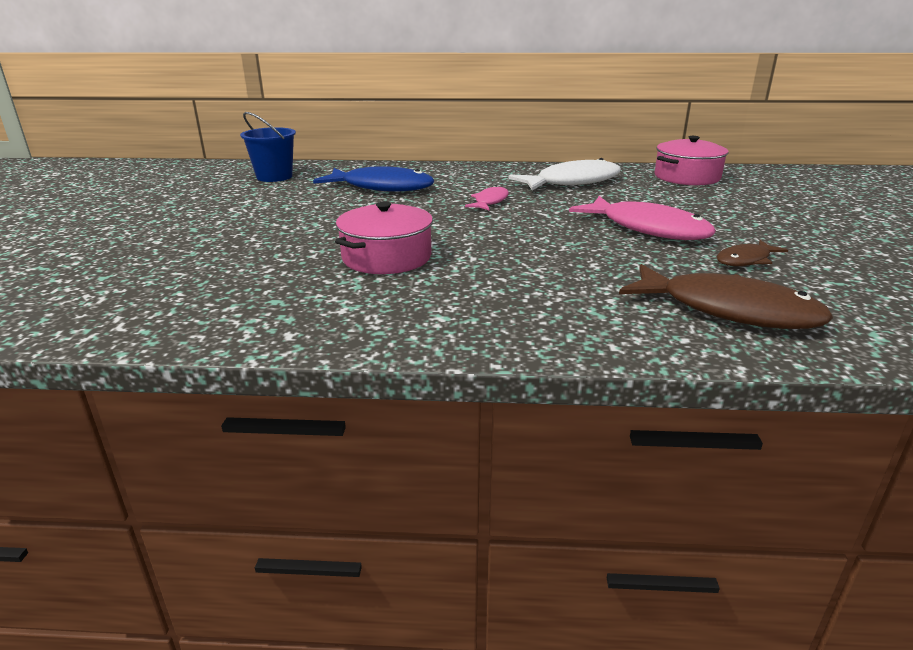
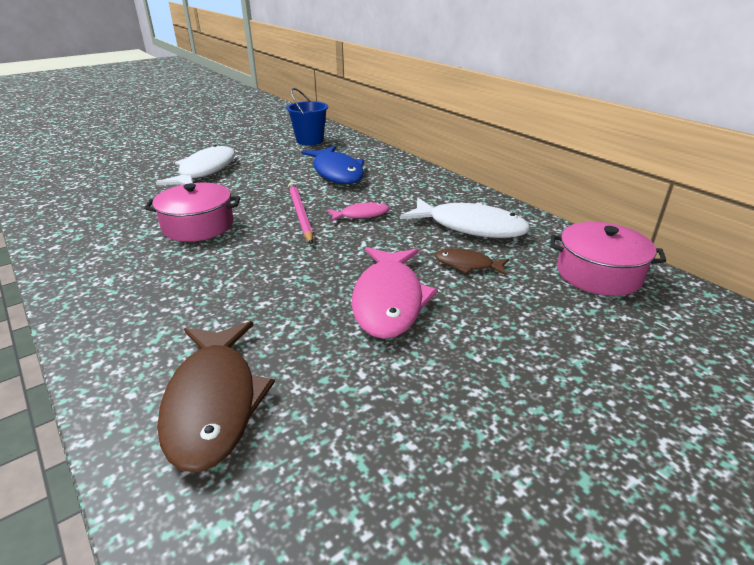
camera: 50 degrees right, 5 degrees up
brown fish [717,240,788,266] -> brown fish moved to [435,249,509,275]
none -> white fish [156,145,235,185]
none -> pink pencil [288,182,313,244]

